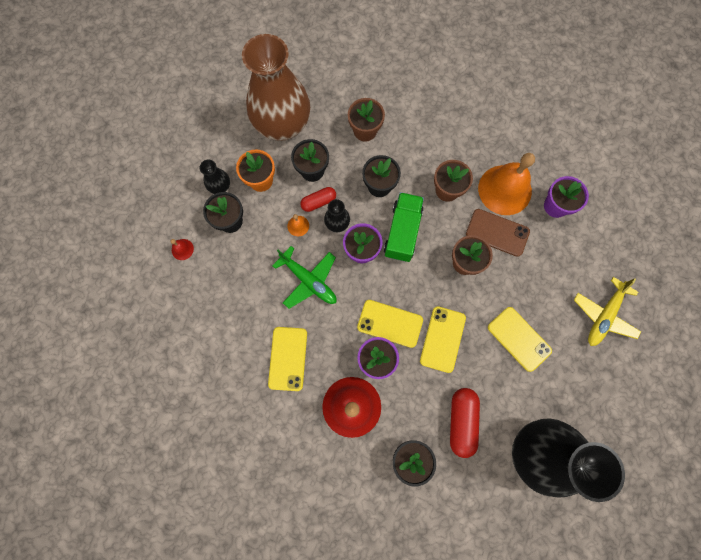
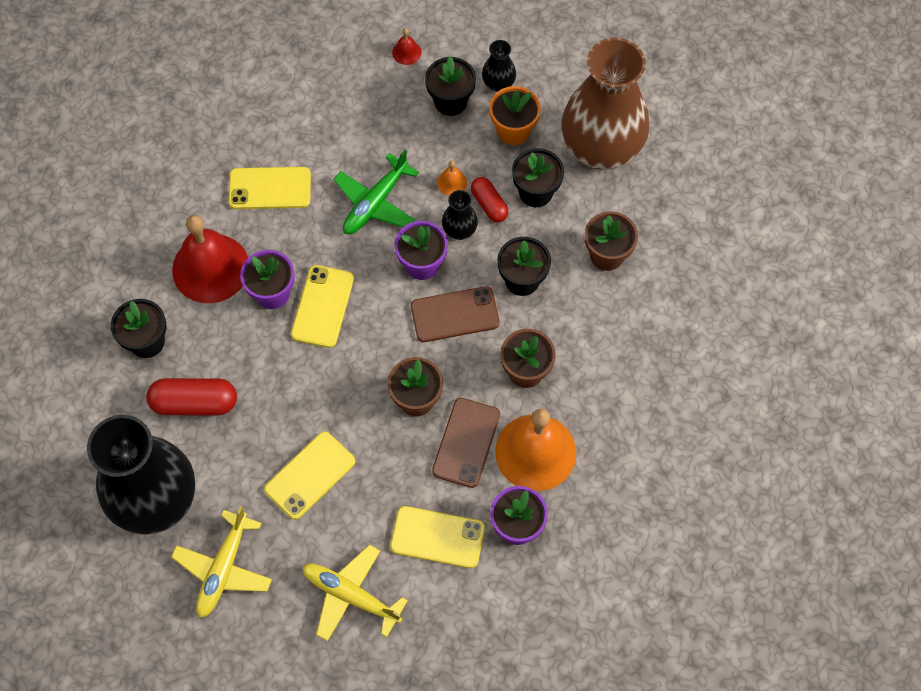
camera: 85 degrees right, 10 degrees down
green truck [384,192,424,262] -> brown phone [411,286,500,342]
yellow phone [420,306,466,373] -> yellow phone moved to [390,506,485,568]
none -> yellow plane [171,506,272,618]

